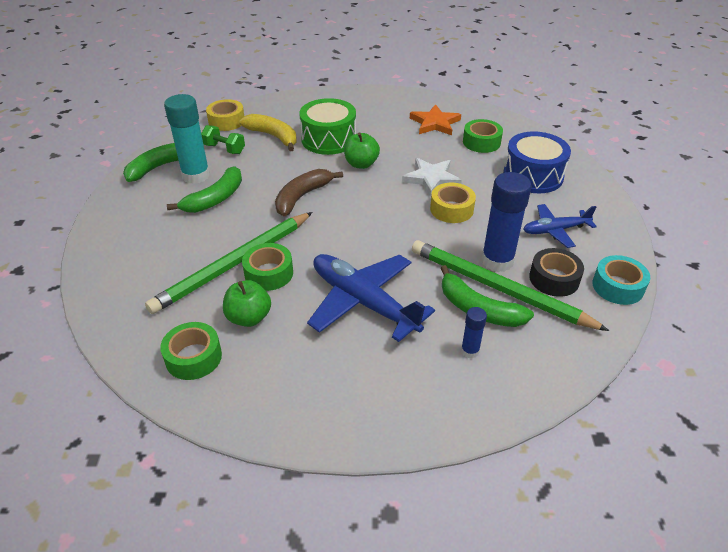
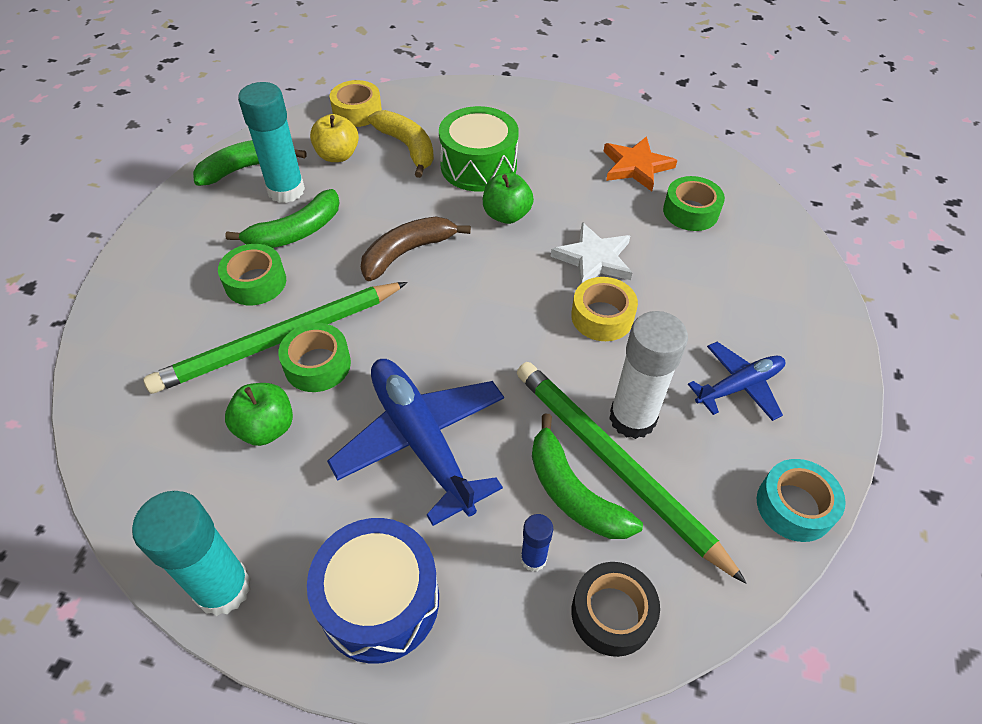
camera: 15 degrees right, 10 degrees up
green tape [160,322,222,380] -> green tape moved to [218,244,286,305]
green dumbbell [201,125,245,154] -> yellow apple [310,114,359,162]
blue glue stick [481,172,532,272] -> white glue stick [609,311,688,439]
blue drum [503,131,571,193] -> blue drum moved to [307,518,439,664]
blue plane [523,204,597,248] -> blue plane turned 150 degrees clockwise [688,342,785,421]
black tape [529,248,584,297] -> black tape moved to [572,562,660,657]
none -> turquoise glue stick [132,491,251,616]

